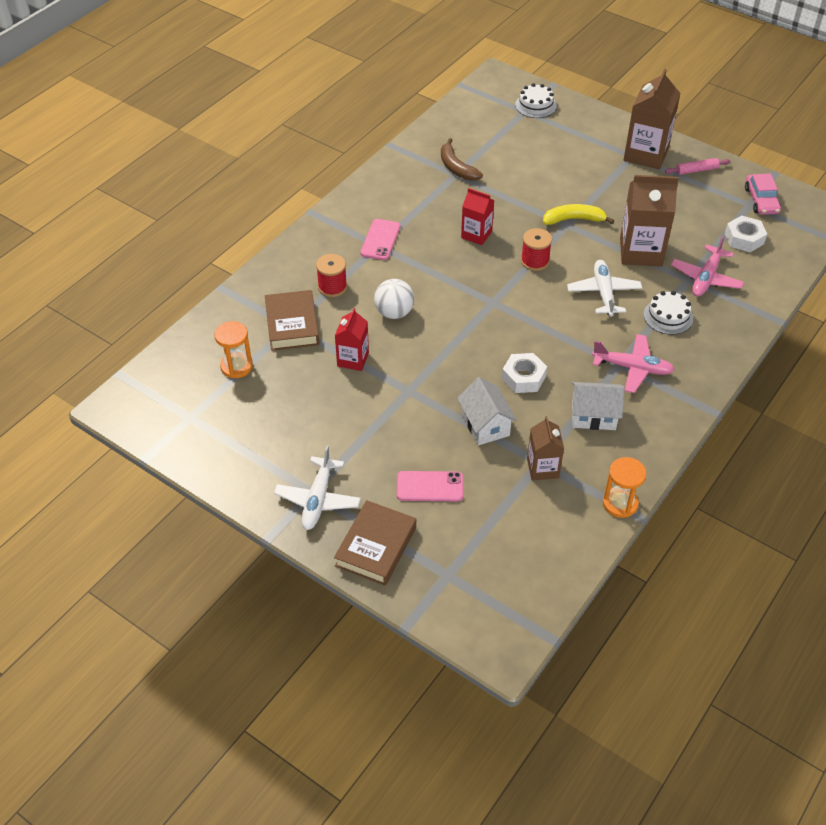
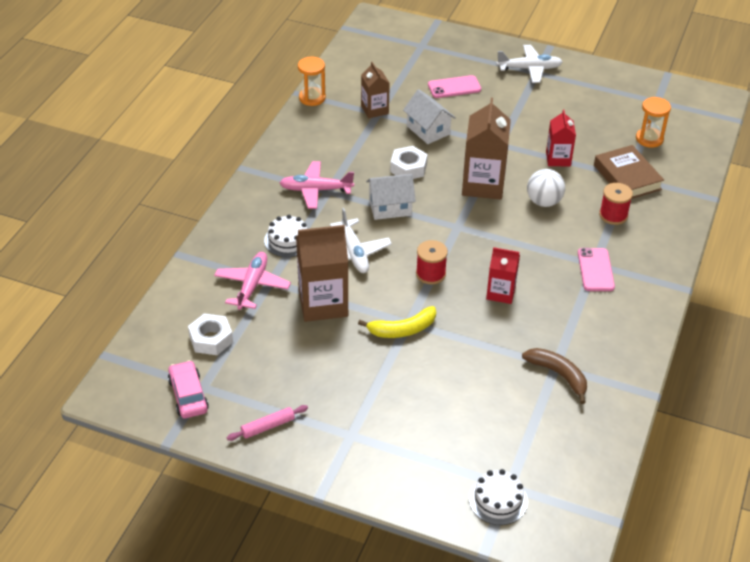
camera: 165 degrees right, 5 degrees down
white plane [274,445,361,530] -> white plane turned 90 degrees clockwise [496,45,562,83]
brown book [334,500,416,586] -> none
white house [572,382,624,430] -> white house moved to [366,174,416,220]
brown carton [624,69,681,169] -> brown carton moved to [462,98,511,199]

